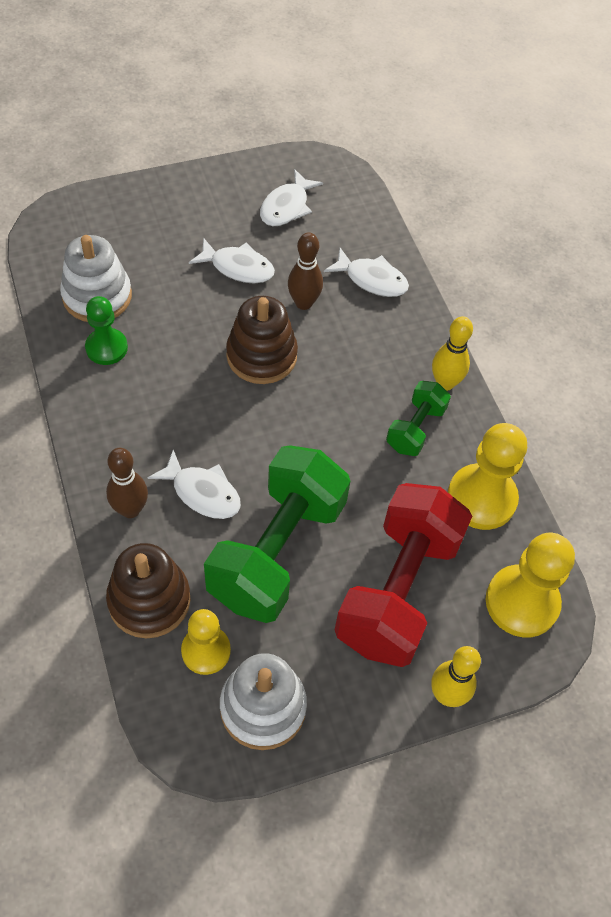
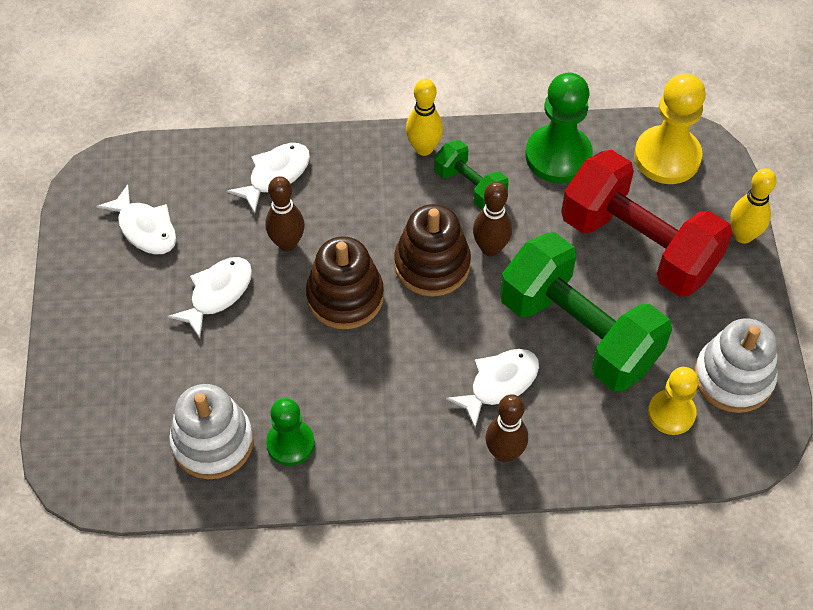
camera: 70 degrees left, 0 degrees up
brown stacking toy [106,543,190,638] -> brown stacking toy moved to [394,204,471,297]
yellow pawn [448,423,527,530] -> green pawn [526,73,593,183]
none -> brown bowling pin [473,182,512,256]

